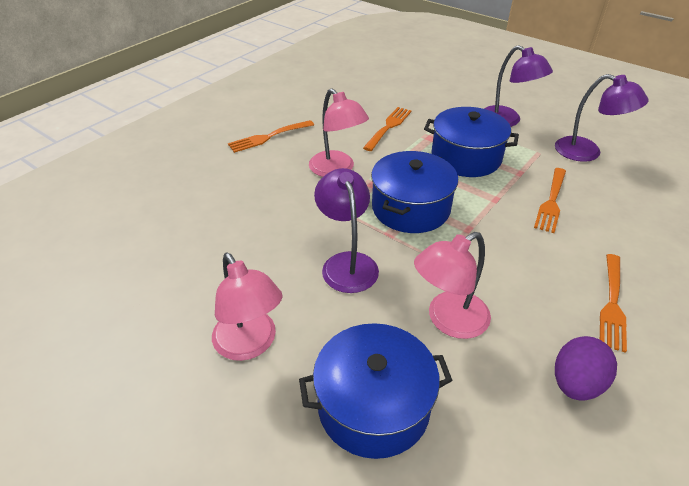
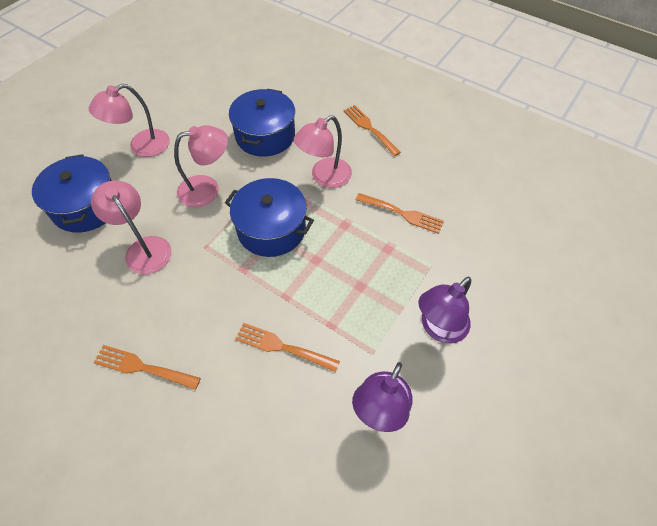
camera: 85 degrees right, 15 degrees up
purple lamp [314,168,379,293] -> pink lamp [174,125,228,207]
blue pot [424,107,519,177] -> blue pot moved to [229,89,295,157]
purple egg [555,336,617,401] -> none

